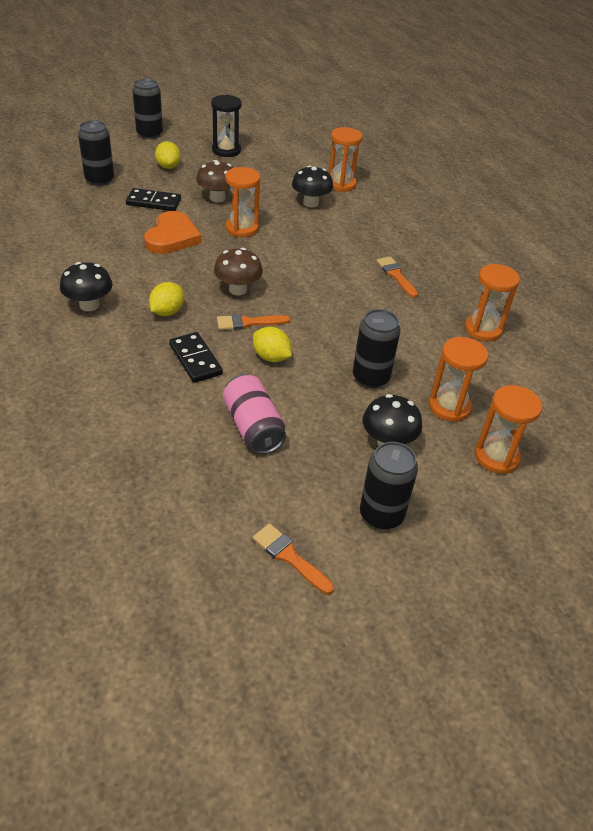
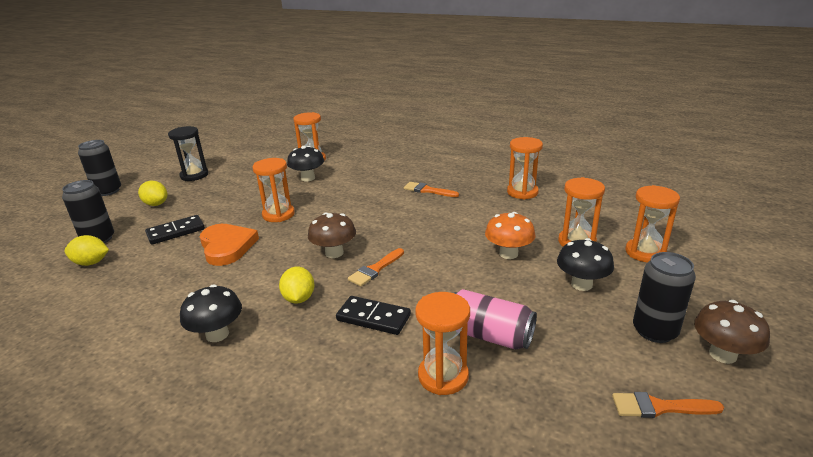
camera: 35 degrees left, 15 degrees down
brown mushroom [196,160,233,202] -> brown mushroom moved to [694,300,770,364]
yellow lemon [253,327,292,362] -> yellow lemon moved to [64,235,109,266]
black can [353,309,401,388] -> orange mushroom [485,212,535,259]
none -> orange hourglass [415,292,470,395]

